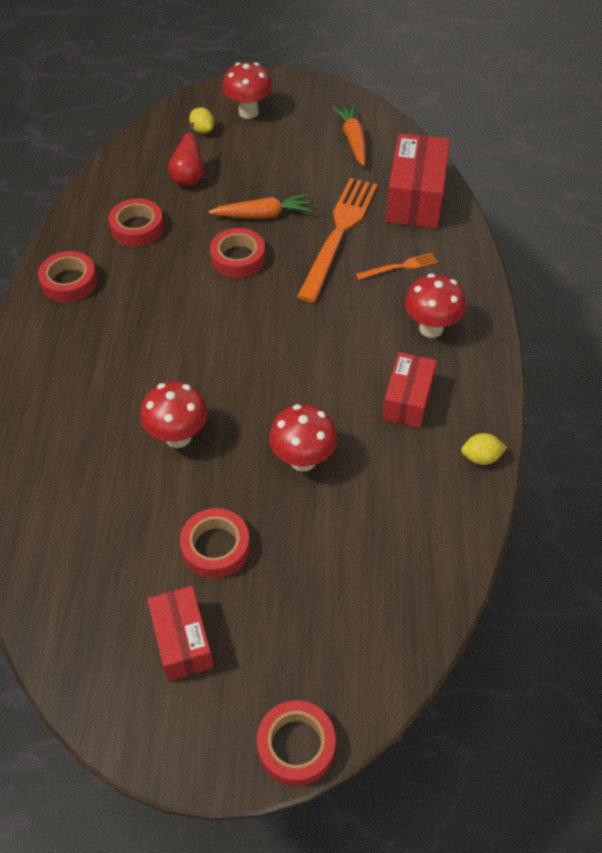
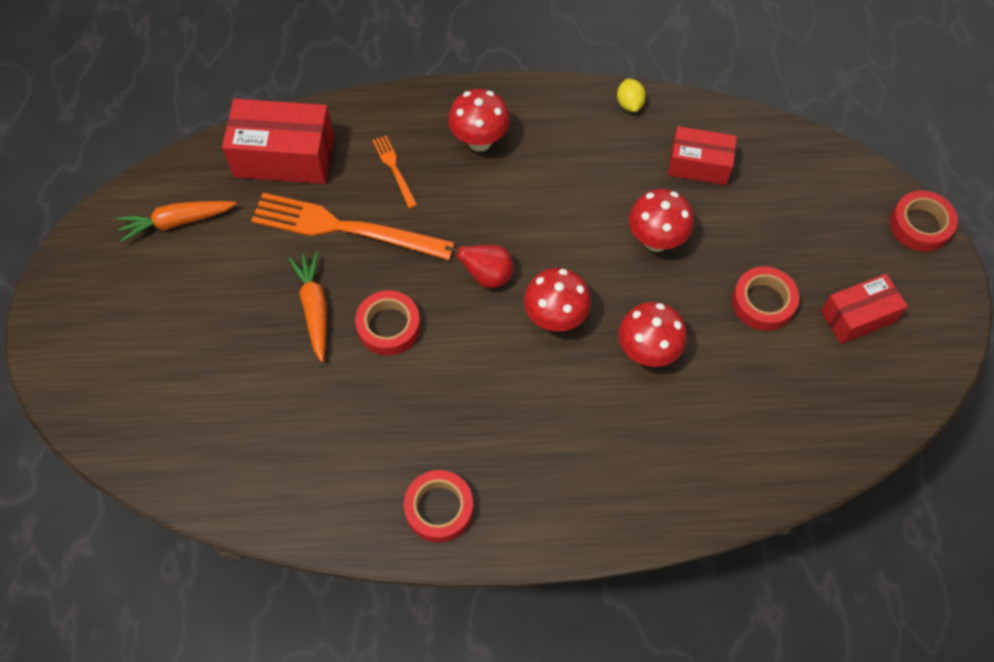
camera: 95 degrees left, 10 degrees up
red tape [108,199,164,247] -> none
red pear [168,122,204,186] -> red pear moved to [445,245,514,288]
yellow lemon [189,107,215,134] -> none
red mushroom [222,62,272,119] -> red mushroom moved to [524,268,591,332]
red box [382,352,437,428] -> red box moved to [668,126,737,185]

